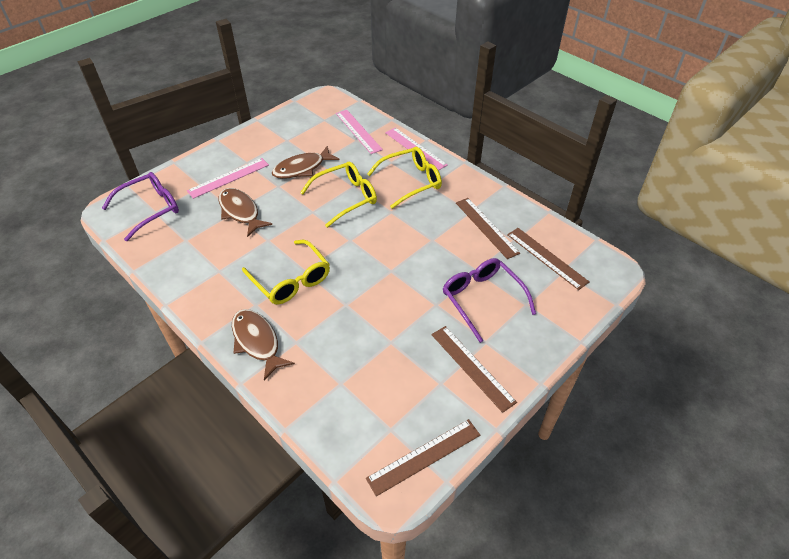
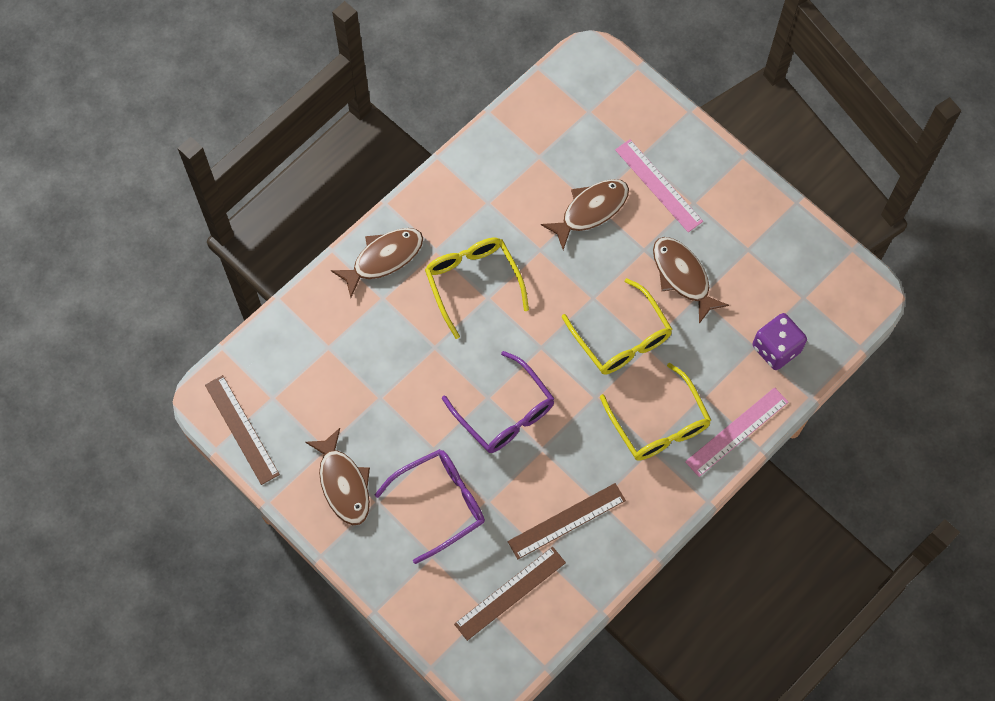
camera: 90 degrees right, 20 degrees up
purple glasses [102,172,179,241] -> purple glasses moved to [442,351,555,453]
yellow glasses [242,240,330,304] -> yellow glasses turned 105 degrees clockwise [425,238,529,339]
pink ruler [336,110,383,154] -> purple dice [753,313,807,370]
brown ruler [431,326,517,413] -> brown fish [305,428,370,525]

